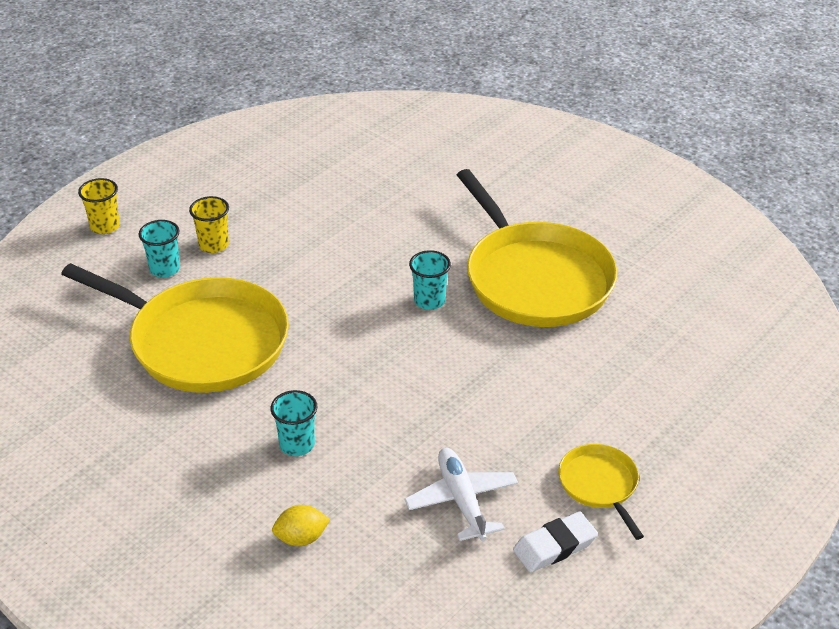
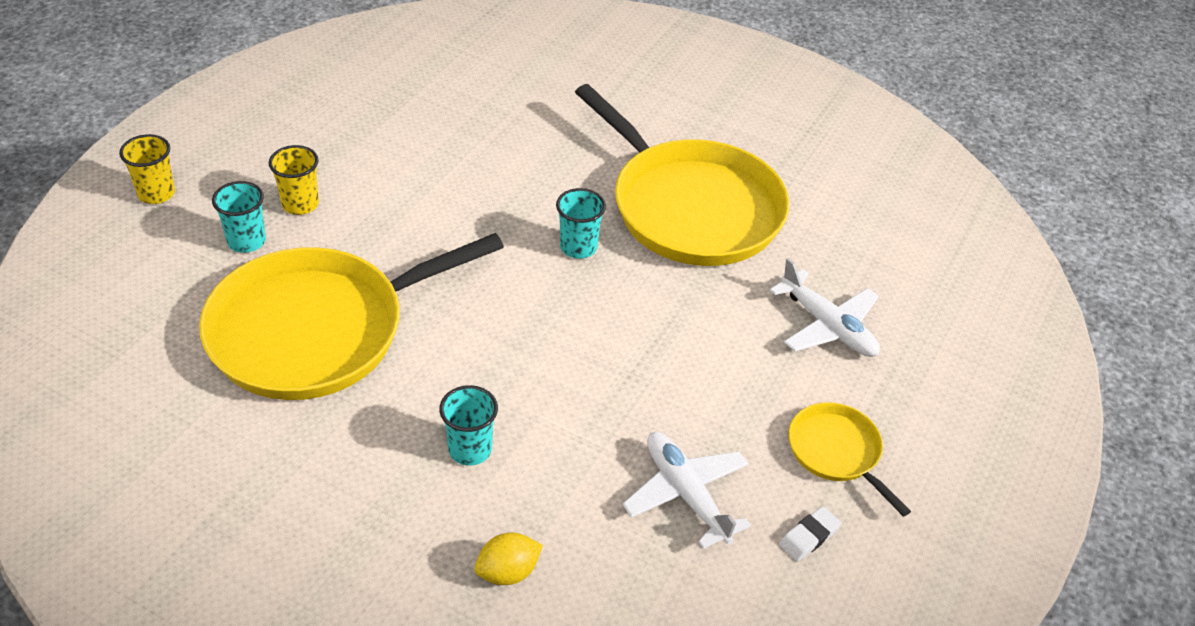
camera: 15 degrees left, 5 degrees up
yellow pan [61,263,289,393] -> yellow pan turned 135 degrees clockwise [199,233,504,400]
white eraser [513,511,598,572] -> white eraser [779,506,841,561], size x0.65
none -> white plane [769,258,880,357]

